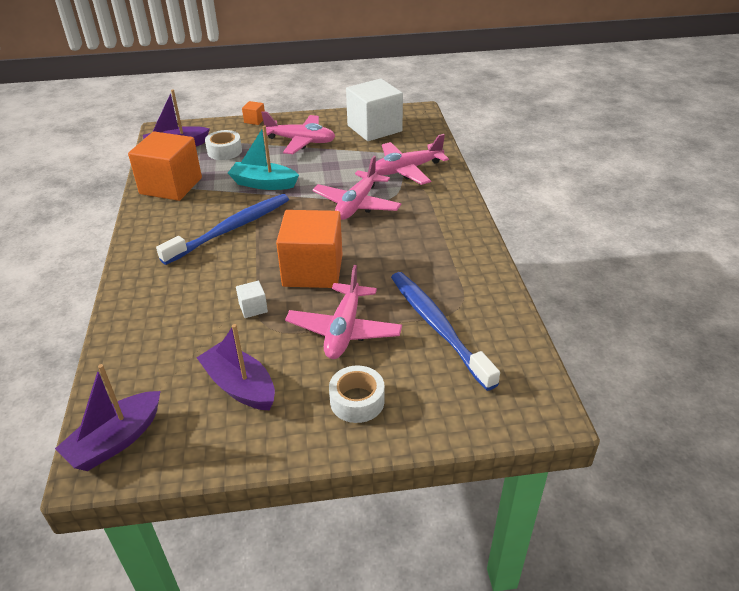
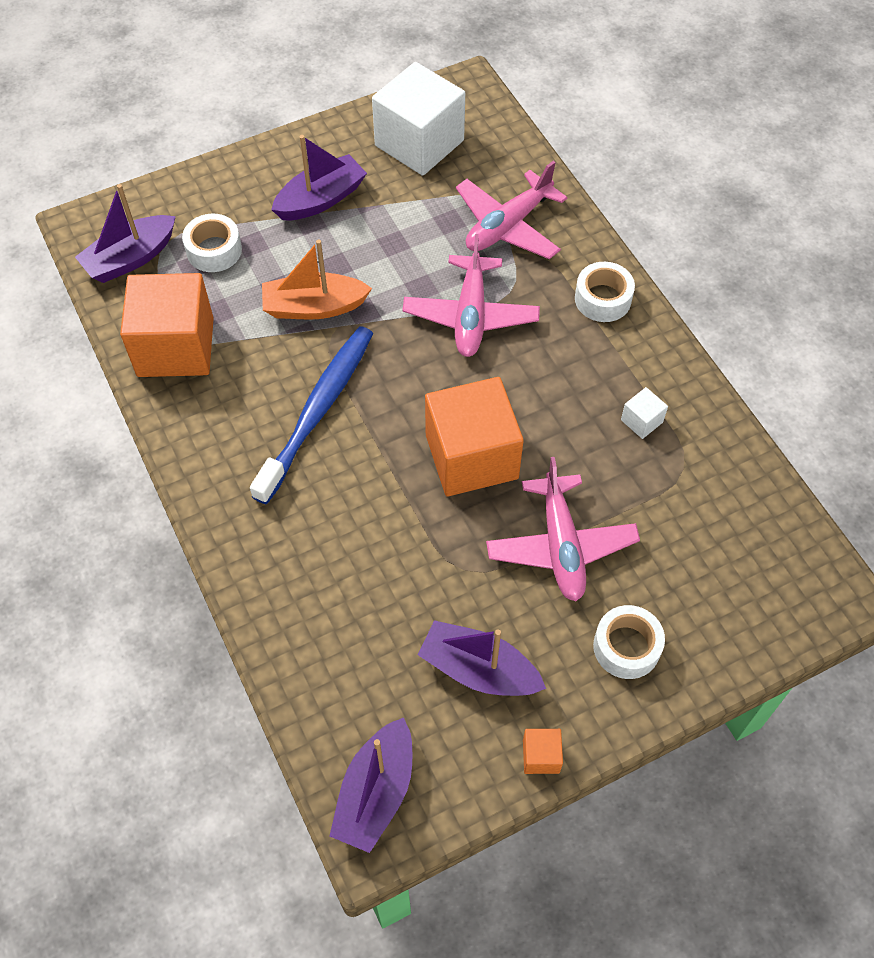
camera: 20 degrees left, 20 degrees up
turquoise boat [228,125,299,190] -> orange boat [262,240,372,319]
white cube [236,281,268,318] -> white cube moved to [621,387,668,439]
orange cube [242,101,265,125] -> orange cube moved to [523,729,563,774]
pink plane [261,111,335,154] -> purple boat [271,135,367,220]
blue toothbrush [391,272,500,391] -> none
none -> white tape [575,262,635,322]

